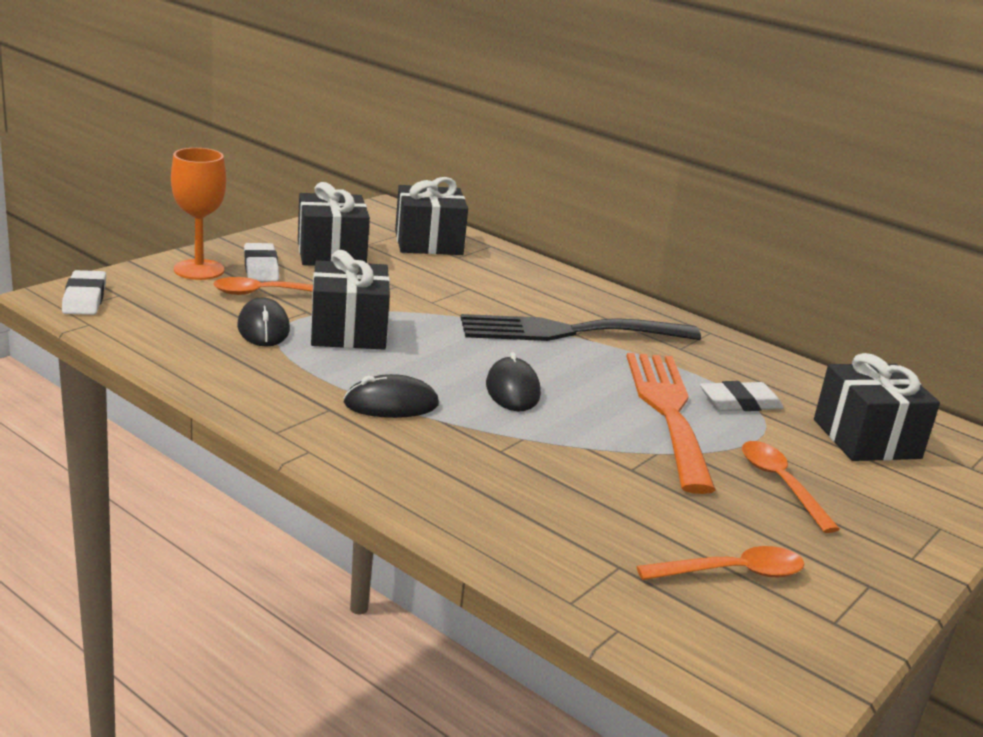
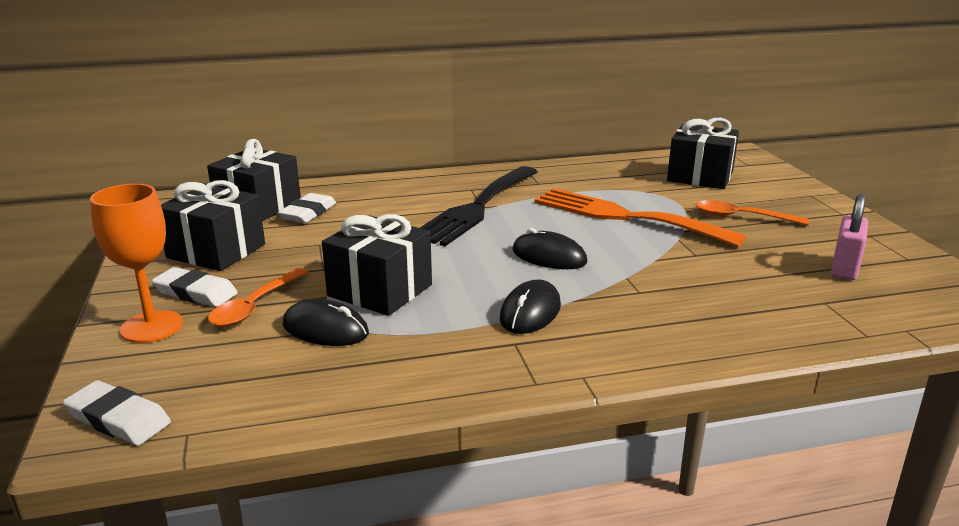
camera: 50 degrees left, 0 degrees up
orange spoon [636,546,804,580] -> pink padlock [831,194,868,280]
white eraser [700,381,784,411] -> white eraser moved to [278,193,336,223]

